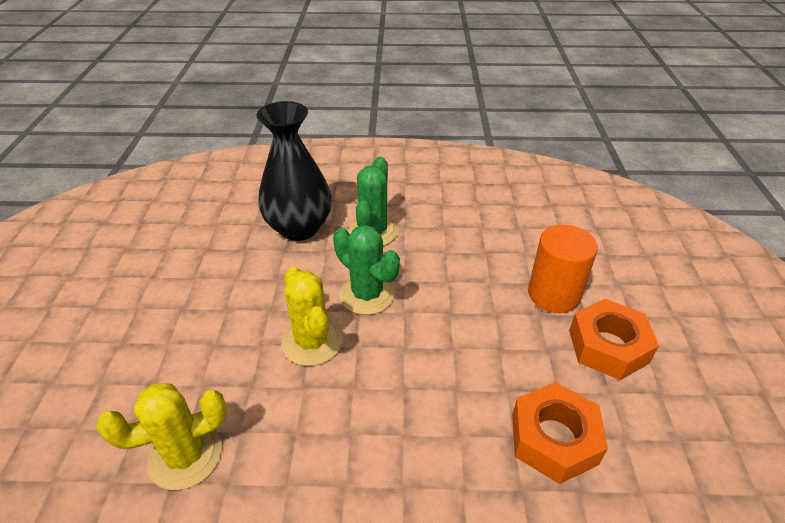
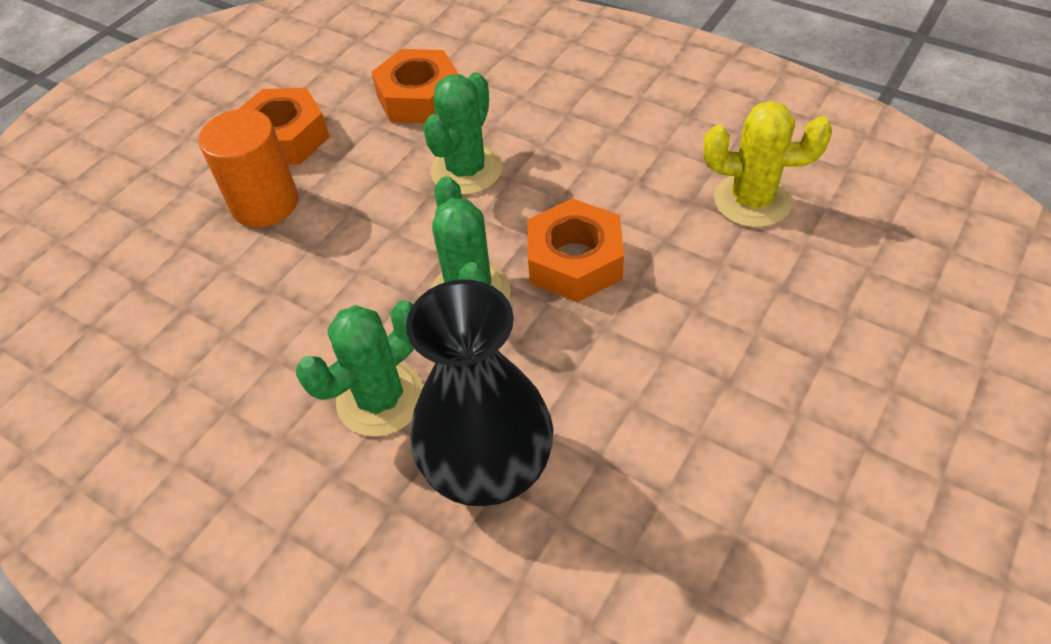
camera: 145 degrees left, 10 degrees up
yellow cactus [281,266,342,366] -> orange nut [527,198,624,303]
none -> green cactus [423,72,502,195]

